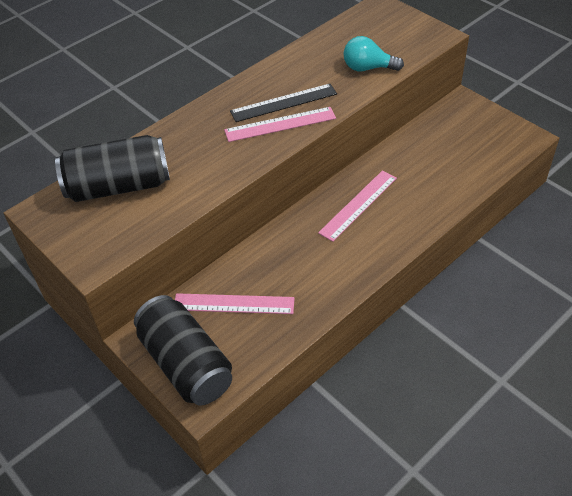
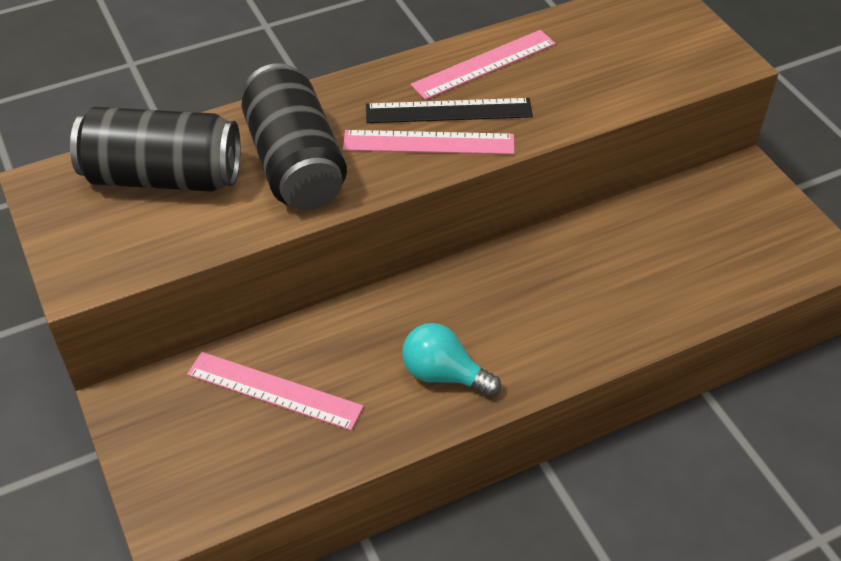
camera: 15 degrees right, 0 degrees up
black can [134,295,232,406] -> black can moved to [242,63,347,210]
pink ruler [318,170,397,242] -> pink ruler moved to [411,30,556,100]
turquoise light bulb [344,36,404,71] -> turquoise light bulb moved to [402,323,501,397]

